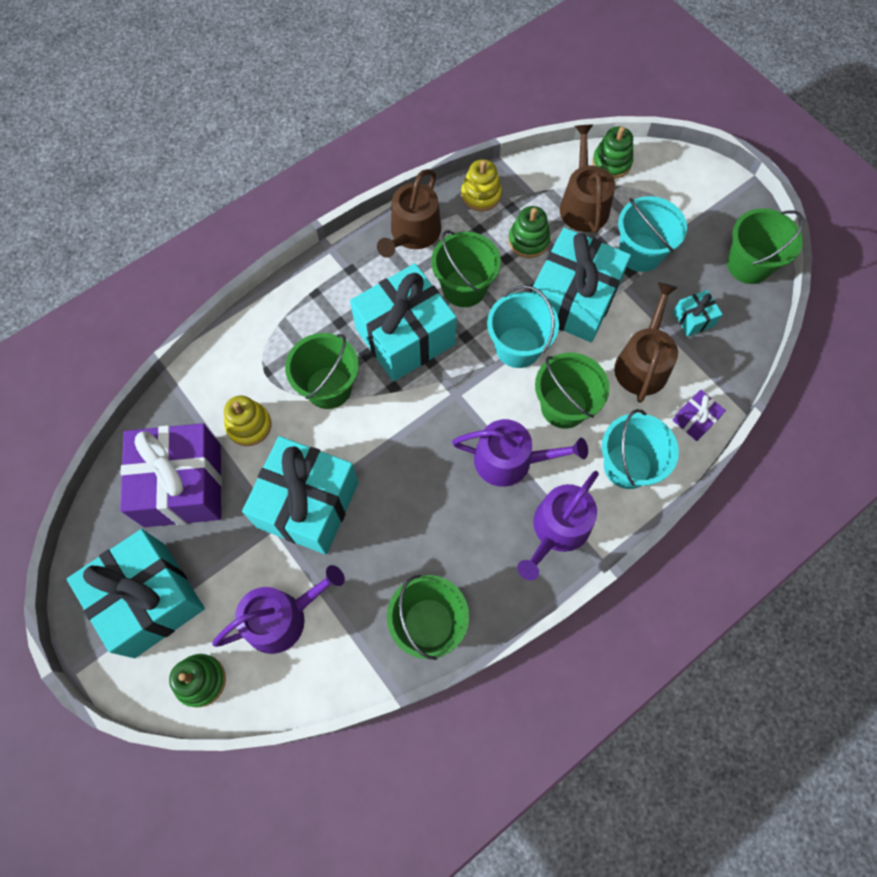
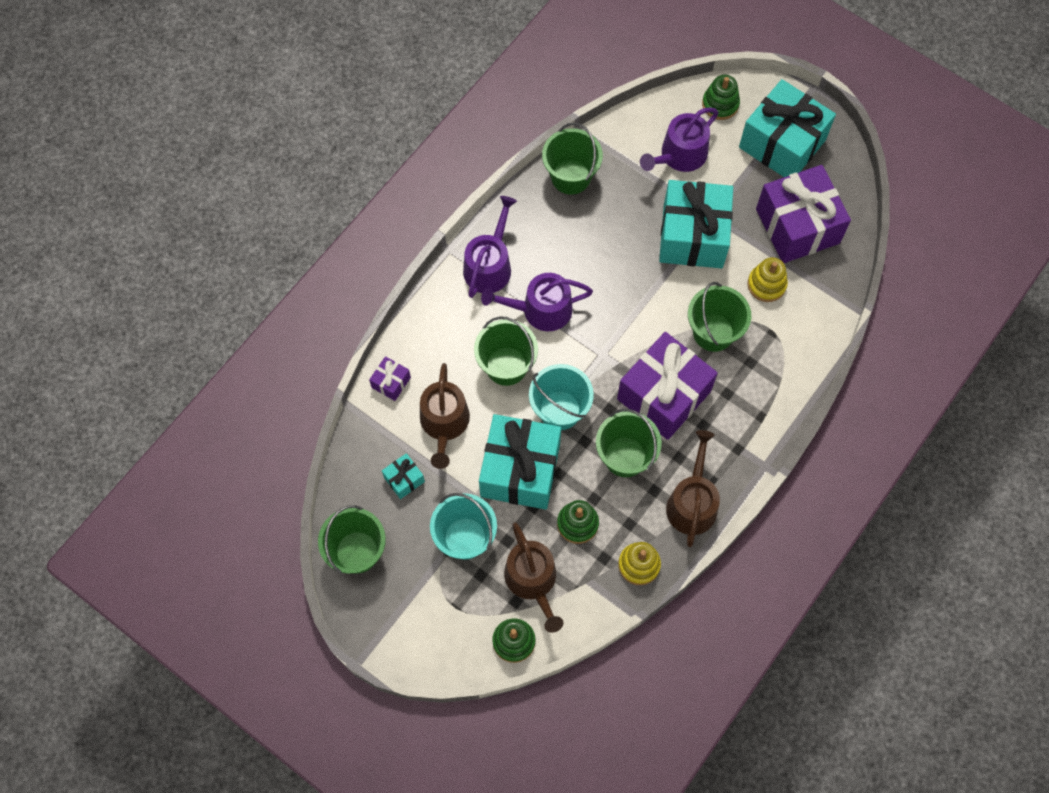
camera: 165 degrees right, 0 degrees up
turquoise gift [350,263,457,381] -> purple gift [617,332,718,440]
turquoise bucket [602,409,679,489] -> none

